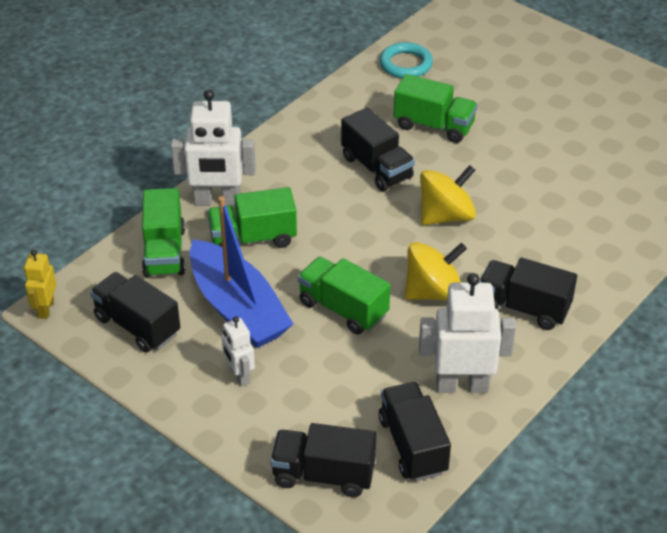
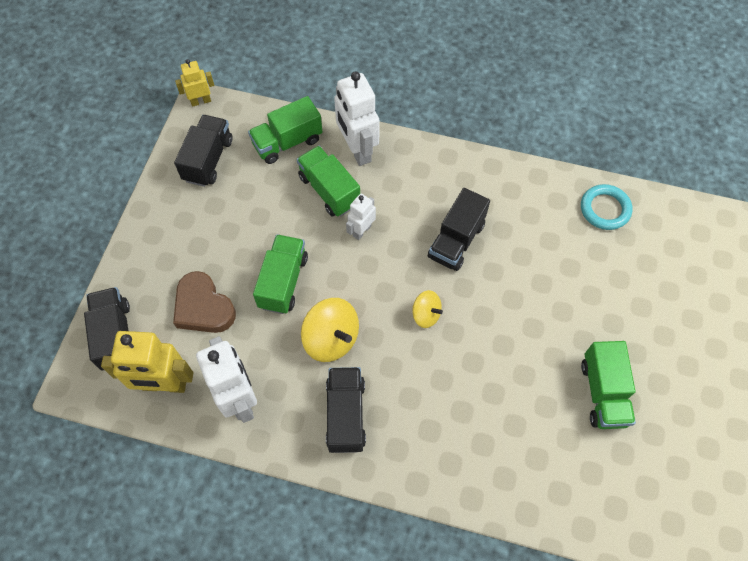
camera: 65 degrees right, 20 degrees up
blue boat [190,196,293,348] -> none
white robot [221,316,255,387] -> white robot moved to [346,194,376,240]
black truck [379,382,451,481] -> yellow robot [101,331,193,393]
green truck [394,74,477,143] -> green truck moved to [581,341,636,429]
yellow spinning top [420,165,476,225] -> yellow spinning top [413,290,443,328], size x0.59
none -> brown heart [173,271,236,333]

